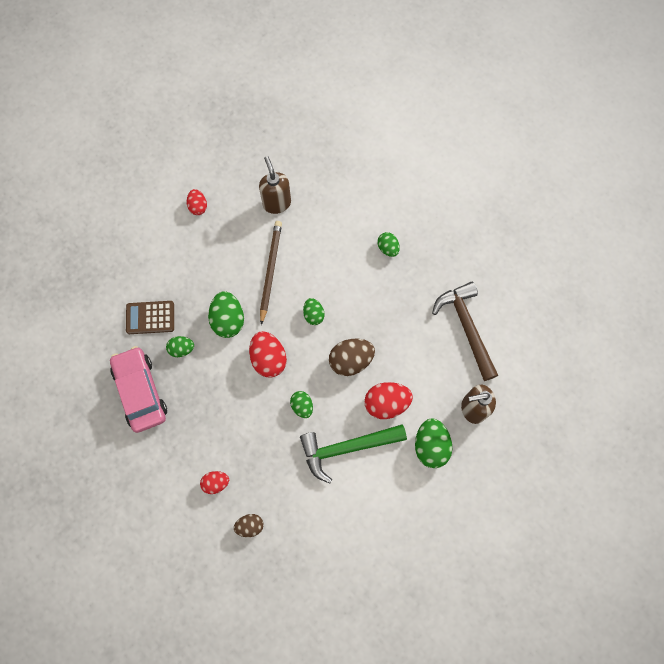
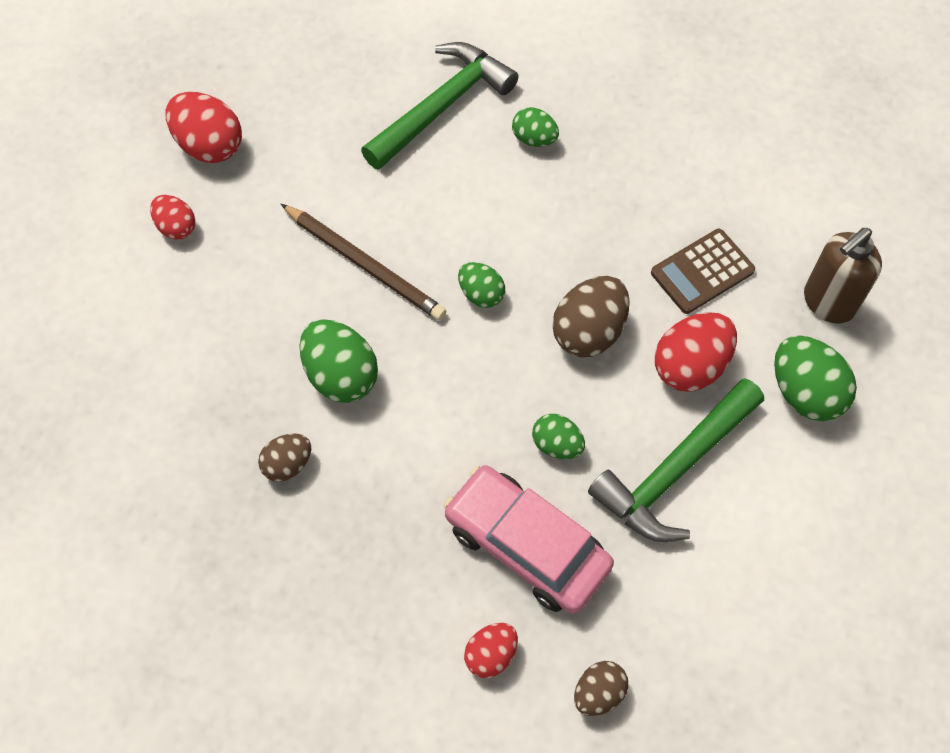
camera: 30 degrees left, 10 degrees down
pink car [110,346,167,433] -> pink car moved to [444,465,614,614]
brown calculator [126,301,174,334] -> brown calculator moved to [651,229,755,314]
green egg [166,336,194,357] -> brown egg [258,434,311,482]
red egg [249,331,287,378] -> red egg moved to [165,92,242,163]
brown soap dispenser [259,156,291,214] -> none
brown pencil [260,221,282,325] -> brown pencil turned 150 degrees clockwise [281,204,446,320]
brown hammer [432,282,498,381] -> none
none -> green hammer [361,42,519,170]

